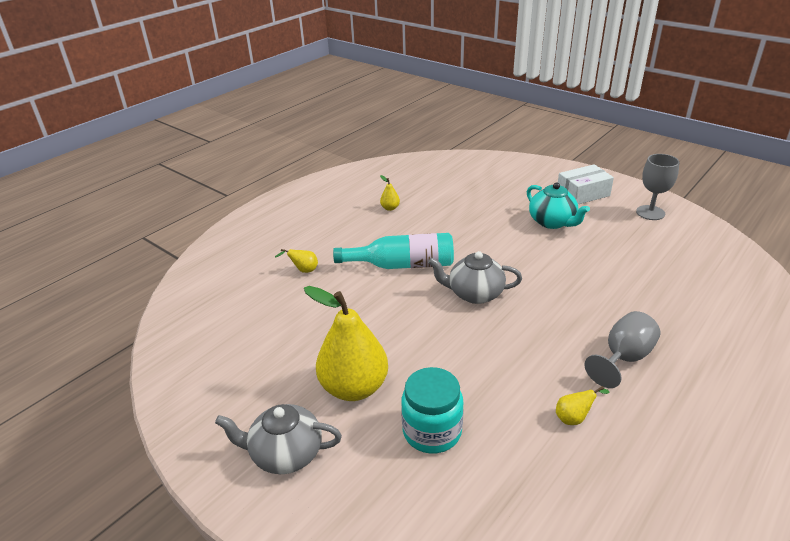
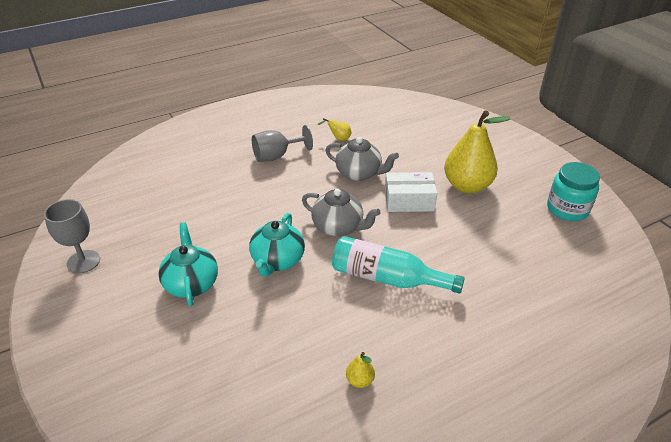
camera: 160 degrees left, 5 degrees up
grey teapot [215,404,342,474] -> grey teapot moved to [325,137,399,181]
yellow pear [275,249,318,273] -> none
turquoise jar [401,367,464,454] -> turquoise jar moved to [547,162,600,221]
white box [558,164,614,204] -> white box moved to [385,172,437,212]
none -> turquoise teapot [249,213,305,277]

